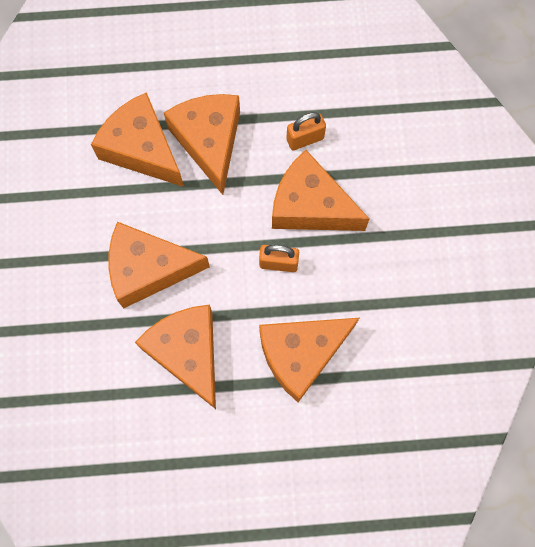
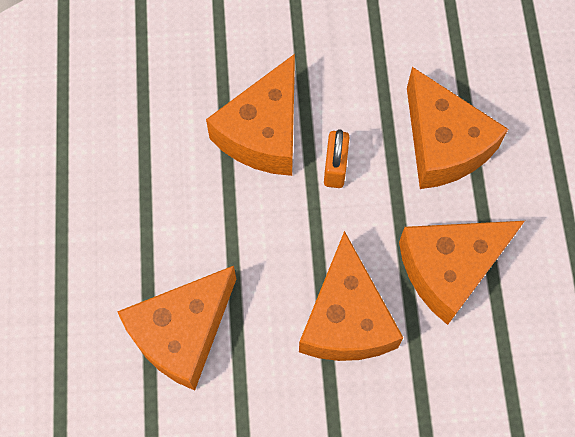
camera: 90 degrees left, 5 degrees down
orange cheese [164,94,240,195] -> none
orange padlock [286,112,326,150] -> none

